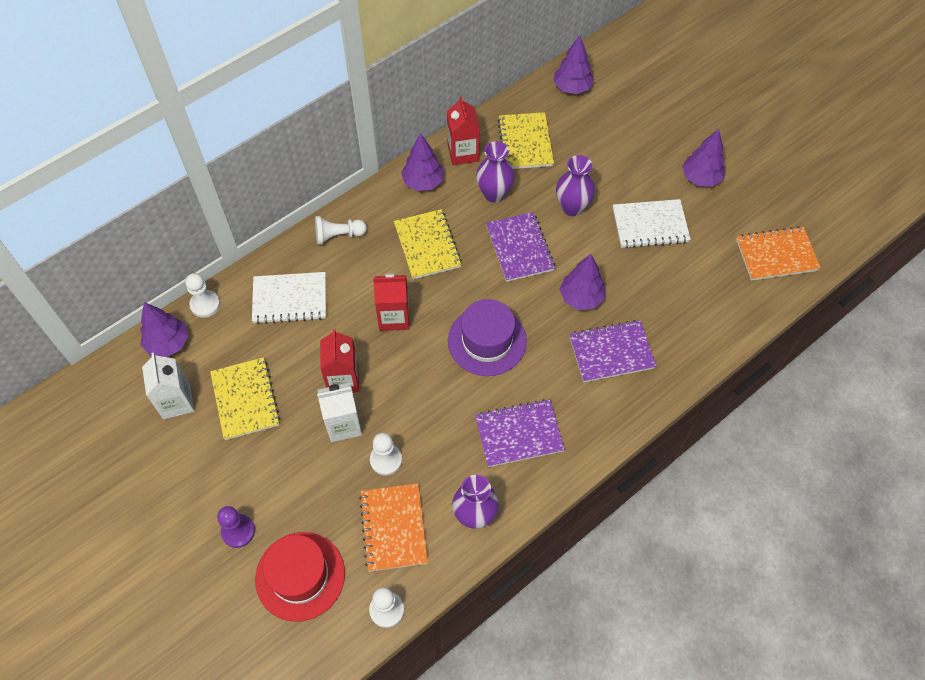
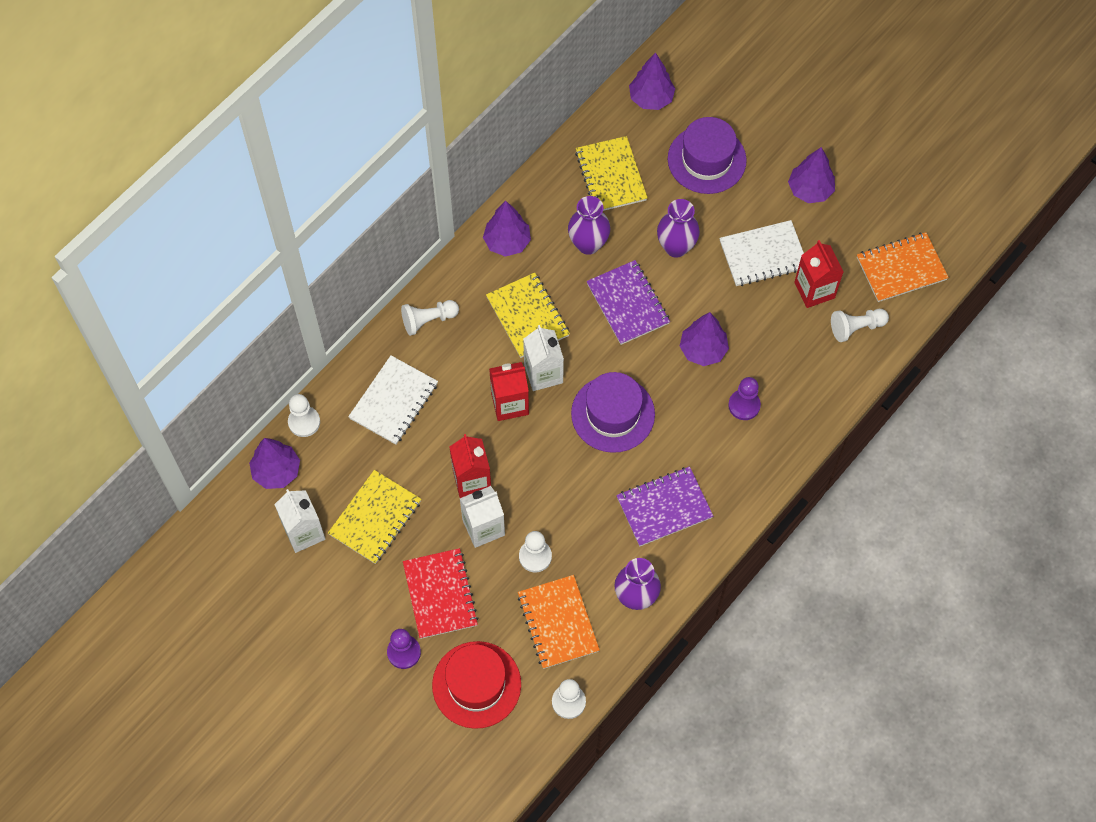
camera: 10 degrees left, 5 degrees up
yellow notebook [210,357,280,440] -> yellow notebook turned 60 degrees clockwise [328,470,421,564]
white notebook [252,272,326,324] -> white notebook turned 45 degrees counterclockwise [348,356,438,445]
red carton [447,96,480,165] -> red carton moved to [794,240,843,308]
purple notebook [569,320,657,382] -> purple pawn [728,377,761,420]
none -> red notebook [403,548,479,639]
none -> white carton [523,325,564,391]
none -> purple hat [668,117,747,194]
none -> white pawn [831,309,889,342]

